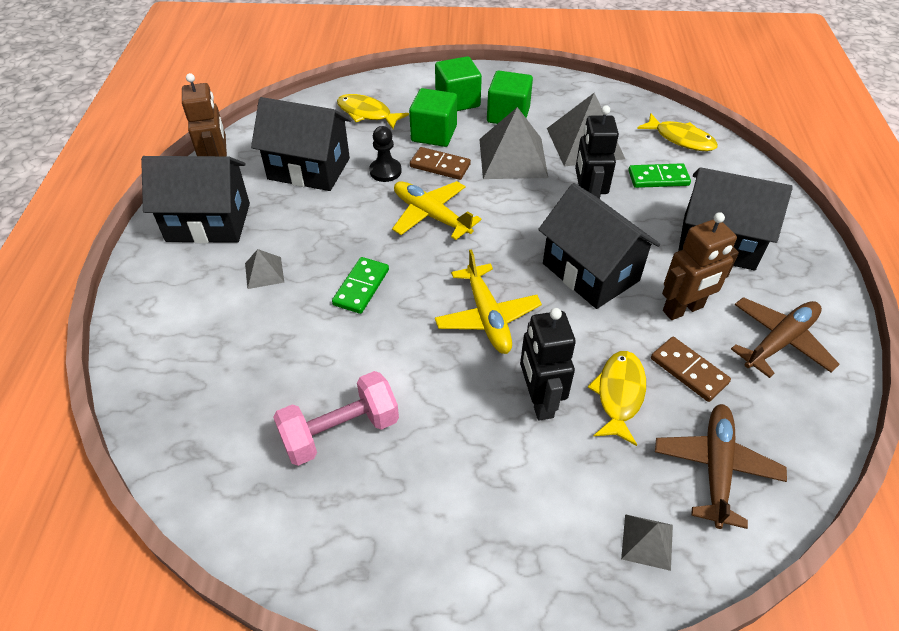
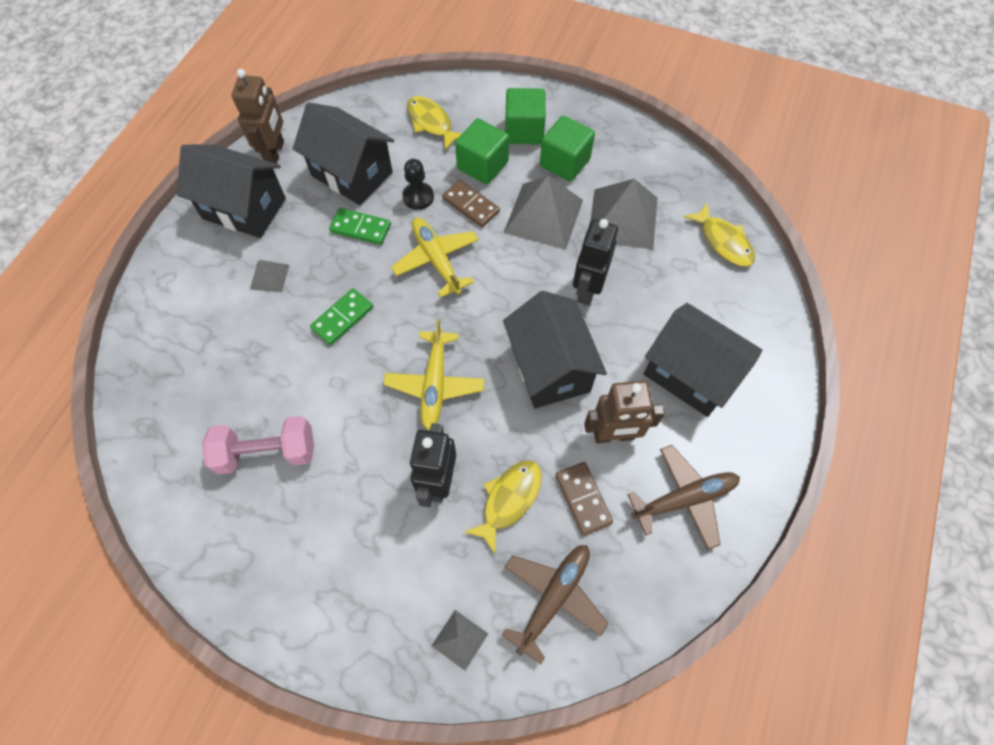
camera: 20 degrees right, 15 degrees up
green domino [628,163,691,188] -> green domino moved to [329,208,391,245]

